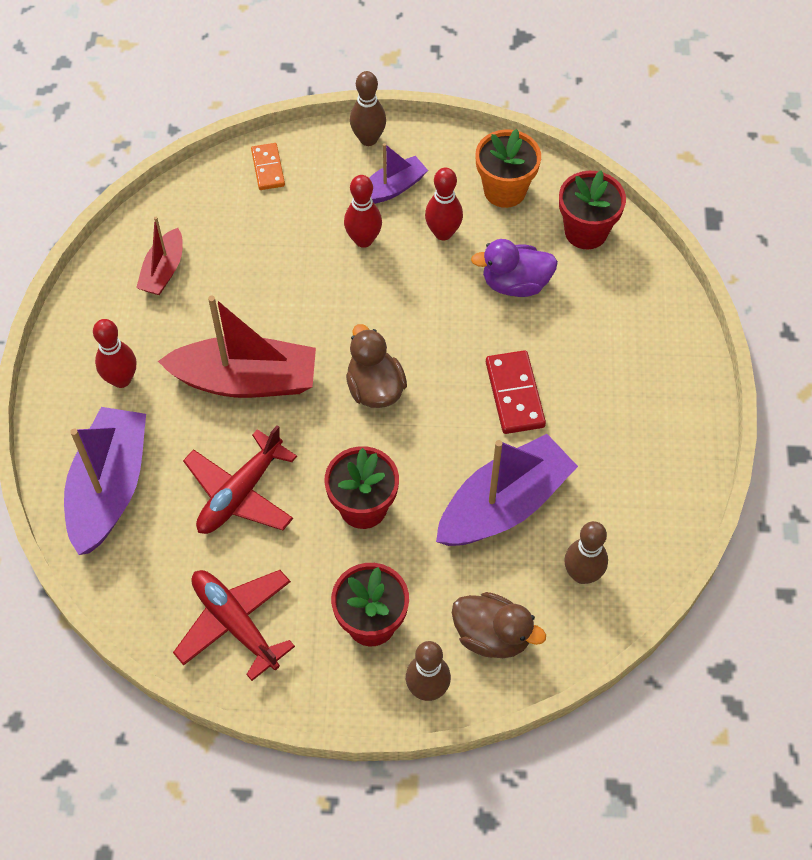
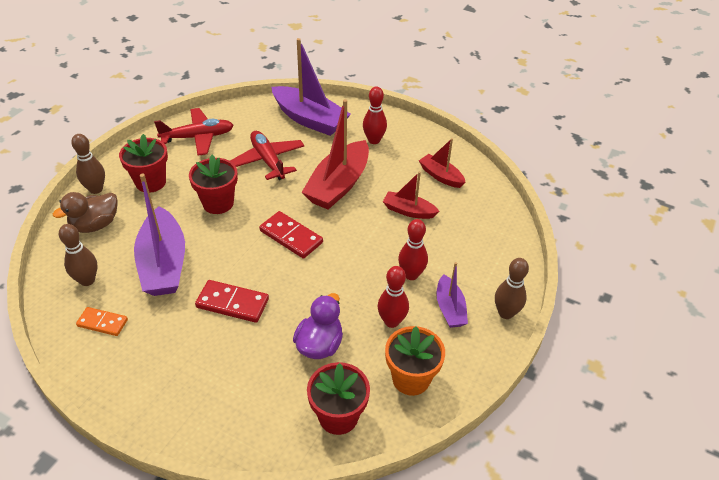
camera: 115 degrees right, 15 degrees down
orange domino [251,143,285,190] -> orange domino moved to [76,307,128,336]
brown duck [346,324,407,408] -> red domino [259,211,323,259]
none -> red boat [383,172,440,219]

